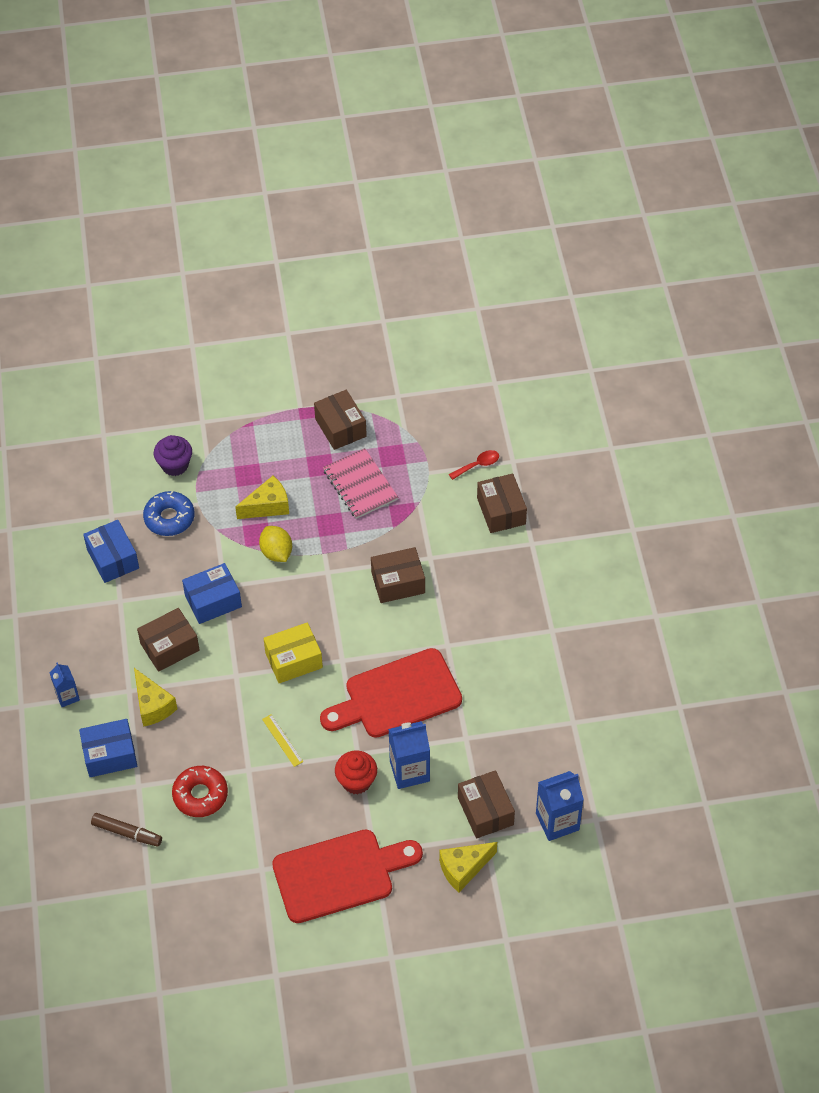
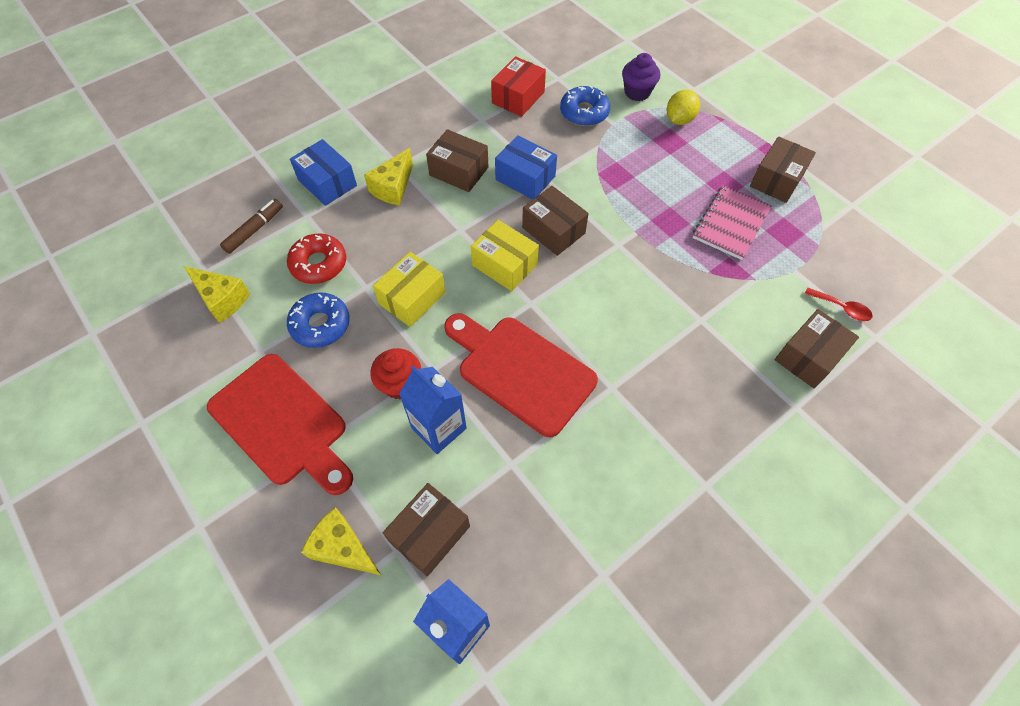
camera: 60 degrees right, 5 degrees up
blue carton [50,662,80,707] -> none
blue box [83,520,139,583] -> red box [491,56,546,117]
brown marker [91,813,162,847] -> brown marker turned 135 degrees counterclockwise [220,199,283,254]
yellow cheese [235,476,289,519] -> yellow cheese moved to [184,266,250,323]
yellow lemon [259,526,292,562] -> yellow lemon moved to [667,90,700,125]
yellow ruler [262,714,303,767] -> yellow box [373,252,446,327]
brown box [371,547,425,603] -> brown box moved to [522,186,589,256]
none -> blue donut [287,292,350,348]

